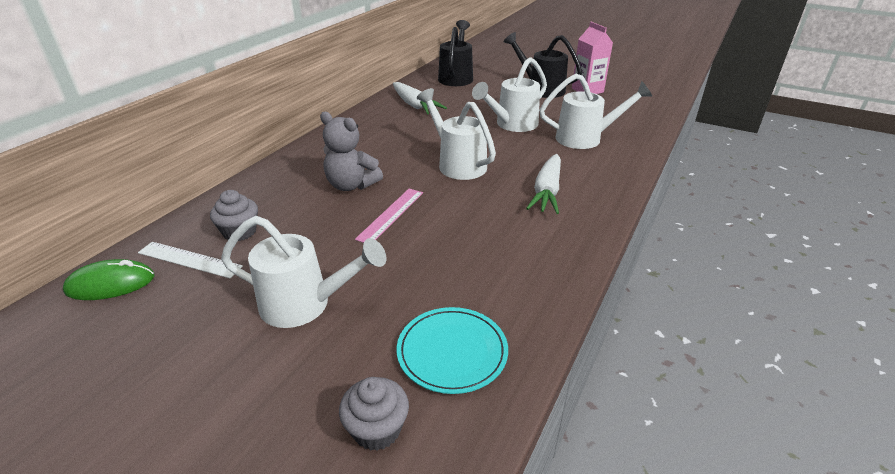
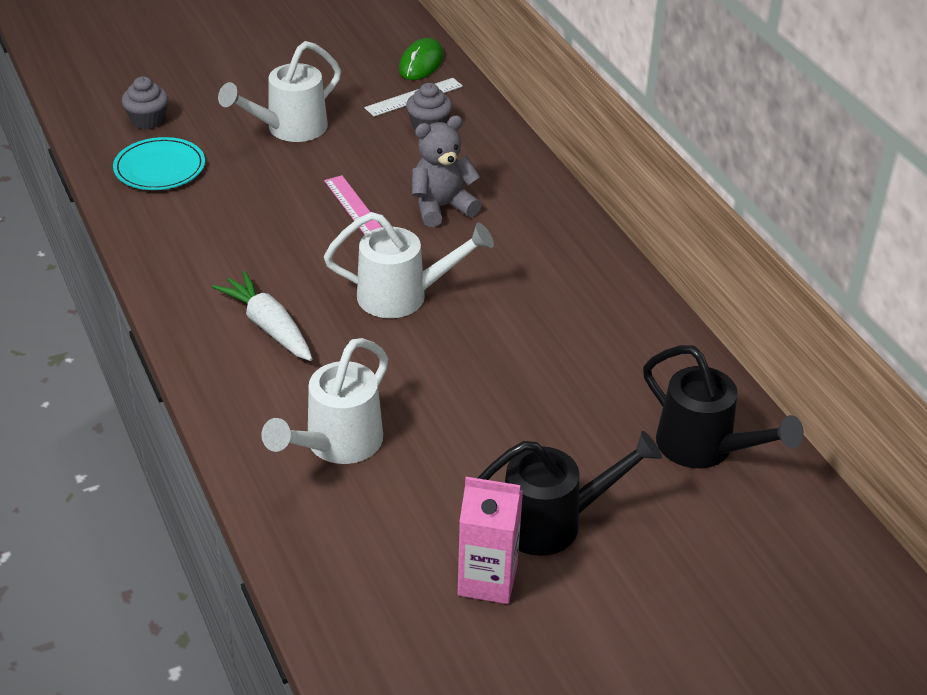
camera: 125 degrees right, 5 degrees up
white carrot [393,82,447,114] -> none
white watering can [472,57,547,132] -> none

